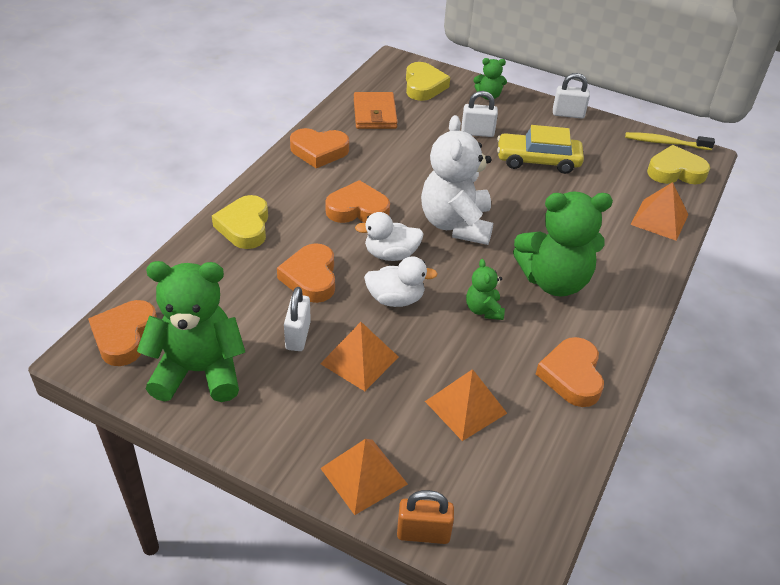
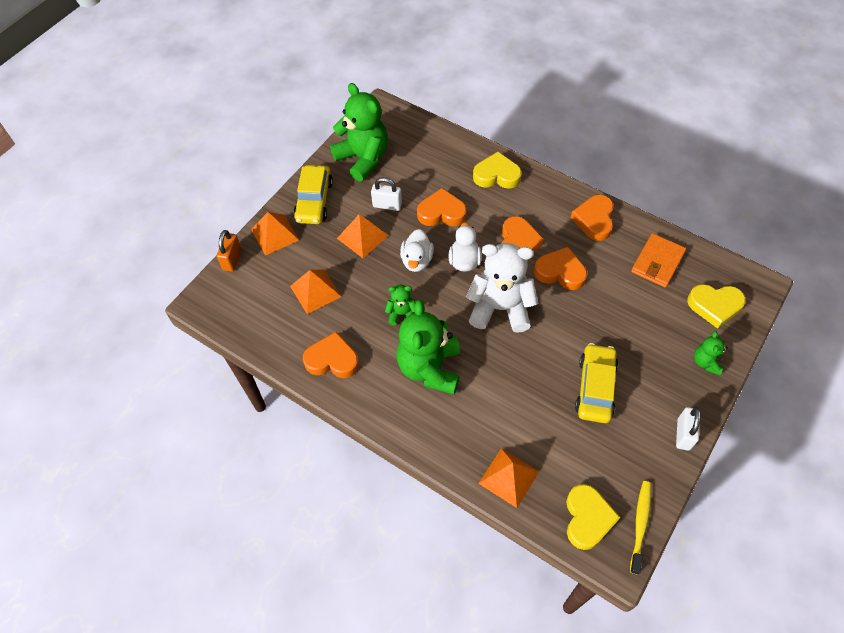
camera: 100 degrees right, 15 degrees up
orange heart [88,300,157,366] -> orange heart moved to [534,247,587,290]
green teddy bear [137,261,245,402] -> green teddy bear turned 45 degrees counterclockwise [330,83,388,182]
orange wallet [354,92,398,129] -> orange wallet turned 60 degrees counterclockwise [631,233,686,288]
white padlock [461,91,498,137] -> none
none -> yellow car [293,165,333,224]

